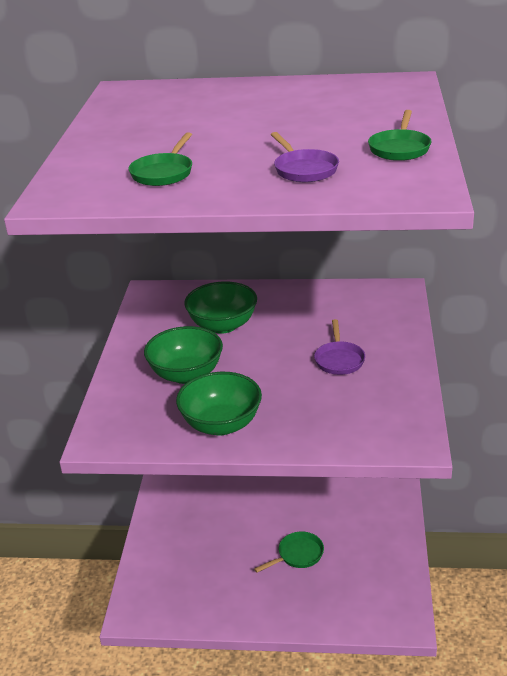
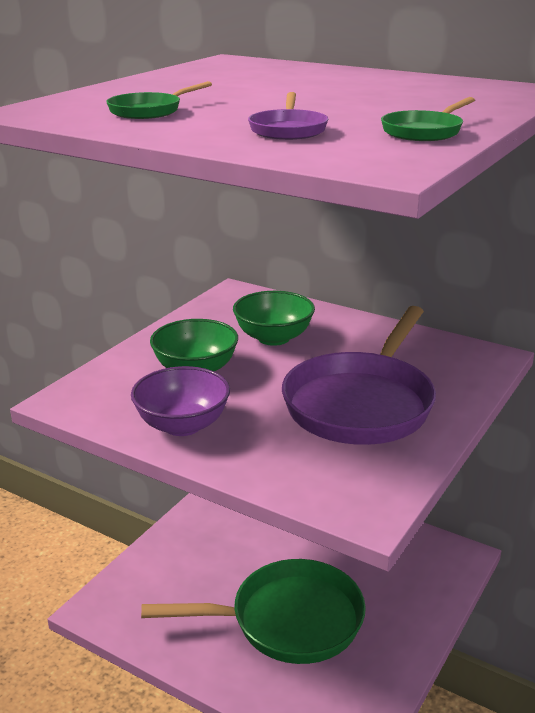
camera: 25 degrees right, 5 degrees down
green bowl [176,372,262,435] -> purple bowl [131,366,230,436]
green pan [254,531,324,573] -> green pan [141,559,366,664], size x2.45
purple pan [314,319,365,375] -> purple pan [282,306,436,445], size x2.45

